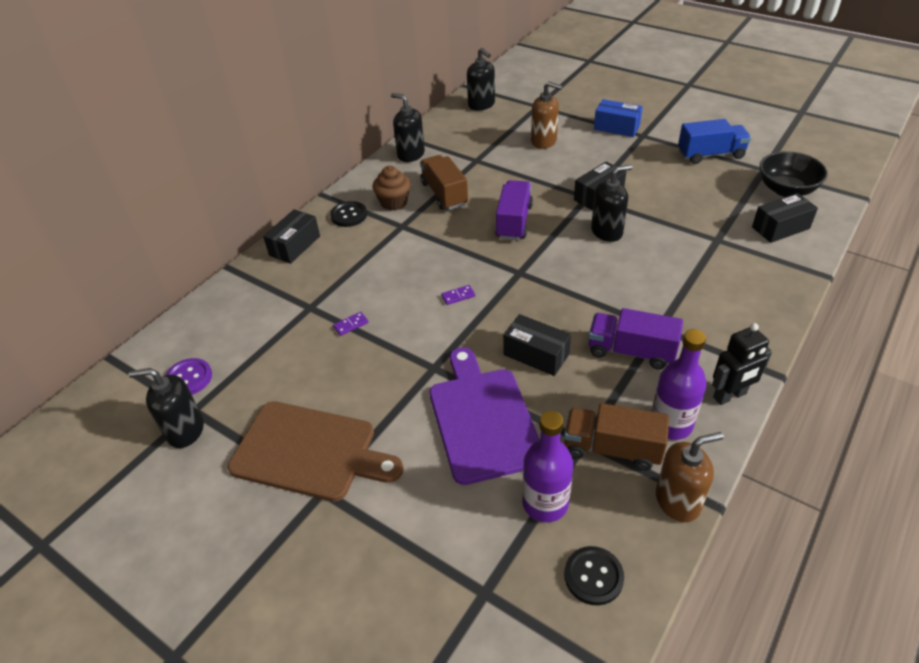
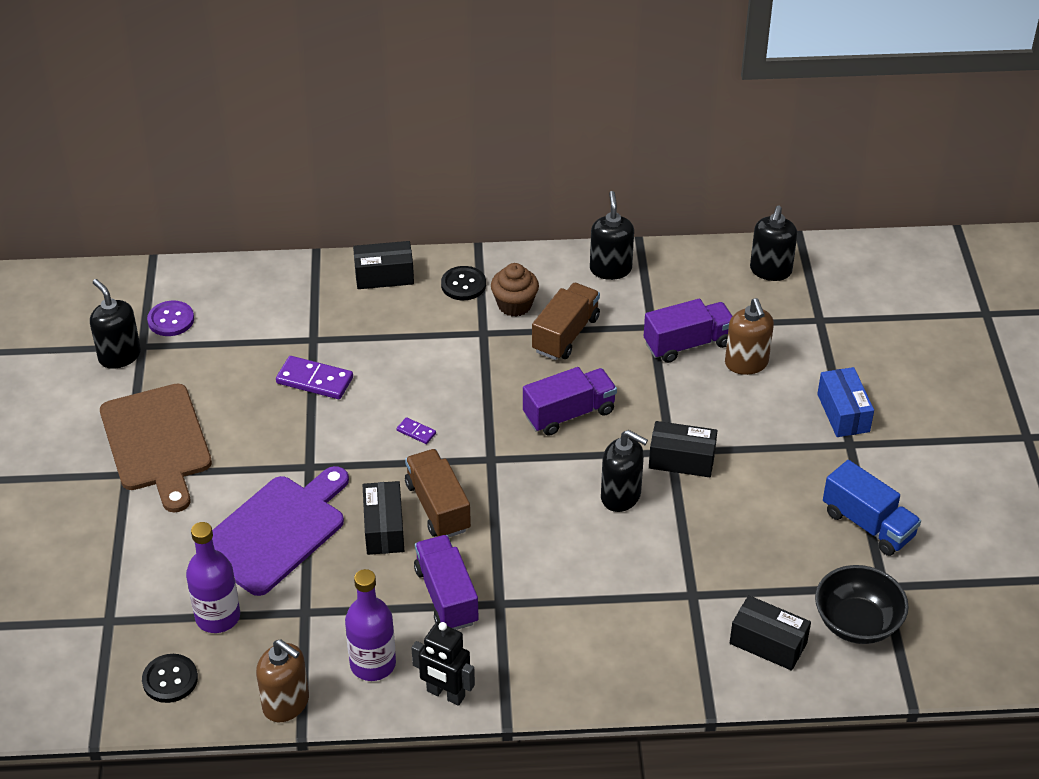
camera: 50 degrees right, 0 degrees up
purple domino [333,312,368,336] -> purple domino [276,356,353,399], size x1.98
brown truck [564,403,669,471] -> brown truck moved to [405,449,471,537]
none -> purple truck [644,299,732,363]

